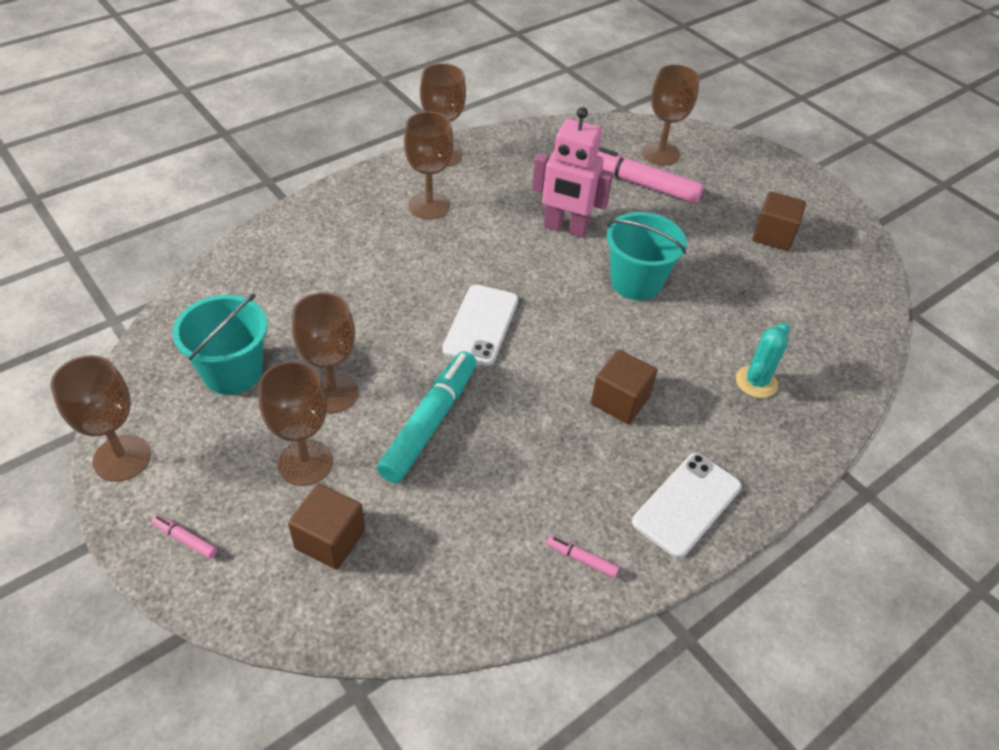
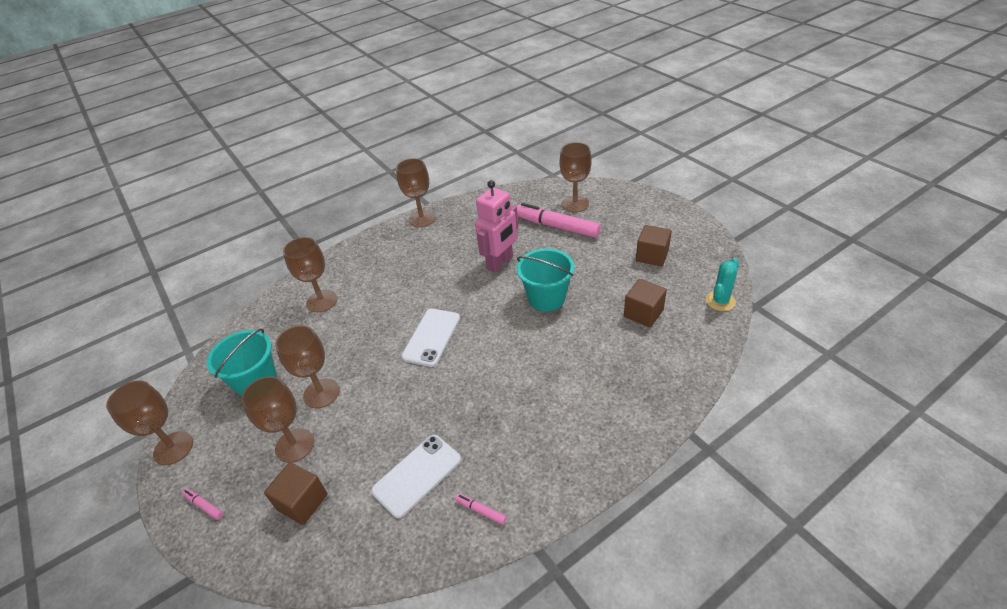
camera: 10 degrees right, 5 degrees down
turquoise marker [377,351,477,483] -> none
brown goblet [404,112,453,220] -> brown goblet moved to [283,237,337,312]
pink robot [532,107,613,238] -> pink robot turned 75 degrees counterclockwise [475,180,518,273]
brown cube [591,349,657,424] -> brown cube moved to [624,279,667,327]
white phone [632,453,741,558] -> white phone moved to [371,435,461,518]
turquoise cactus [736,322,790,398] -> turquoise cactus moved to [706,258,739,311]

